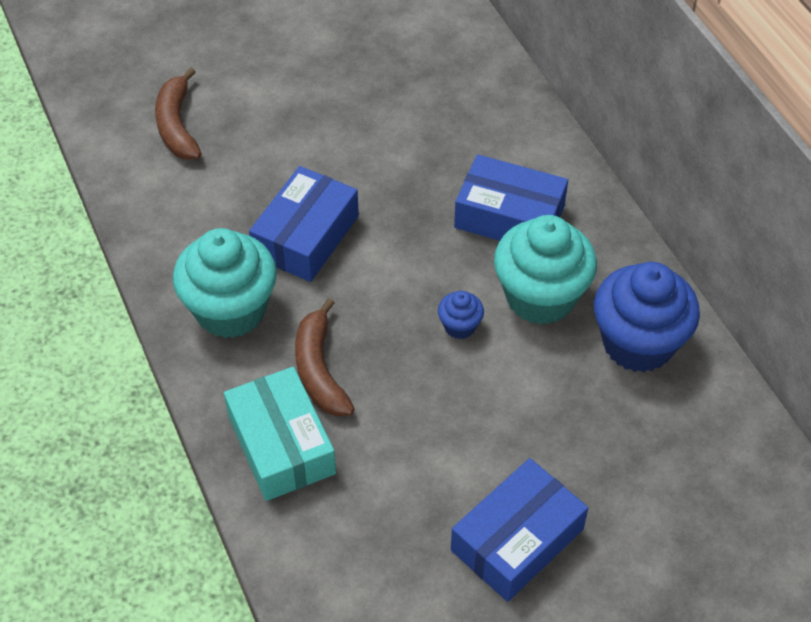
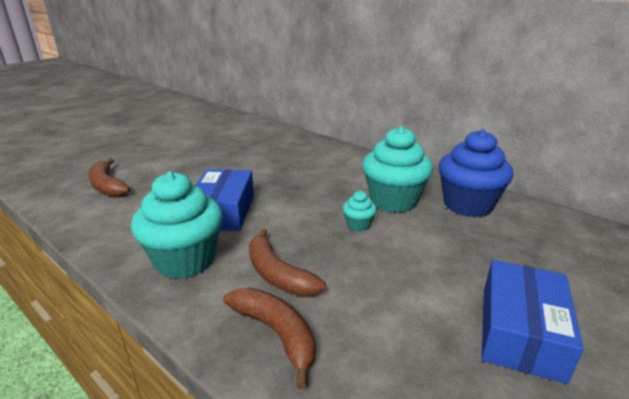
camera: 25 degrees left, 25 degrees down
turquoise box [224,367,336,501] -> brown banana [223,288,316,389]
blue cupcake [438,291,484,339] -> turquoise cupcake [343,191,377,232]
blue box [454,154,568,241] -> none

